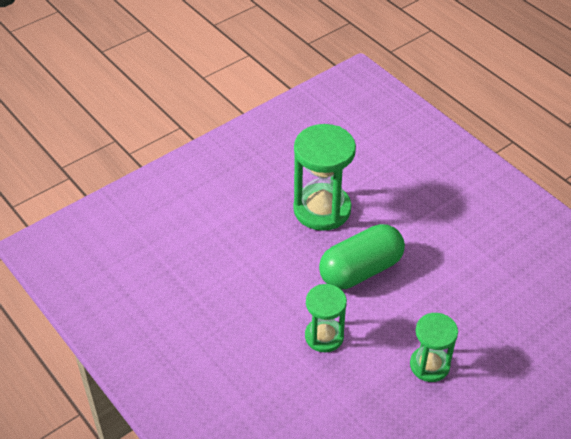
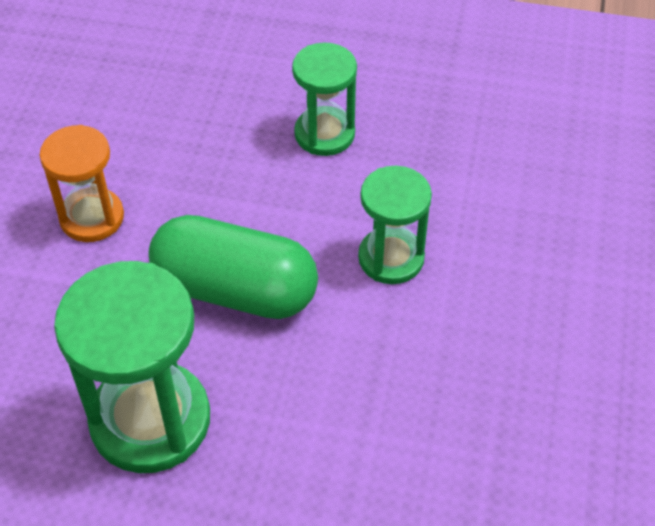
camera: 130 degrees left, 5 degrees up
none -> orange hourglass [40,125,124,242]

